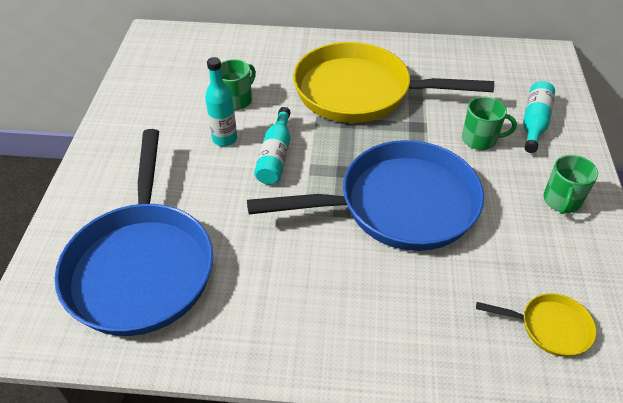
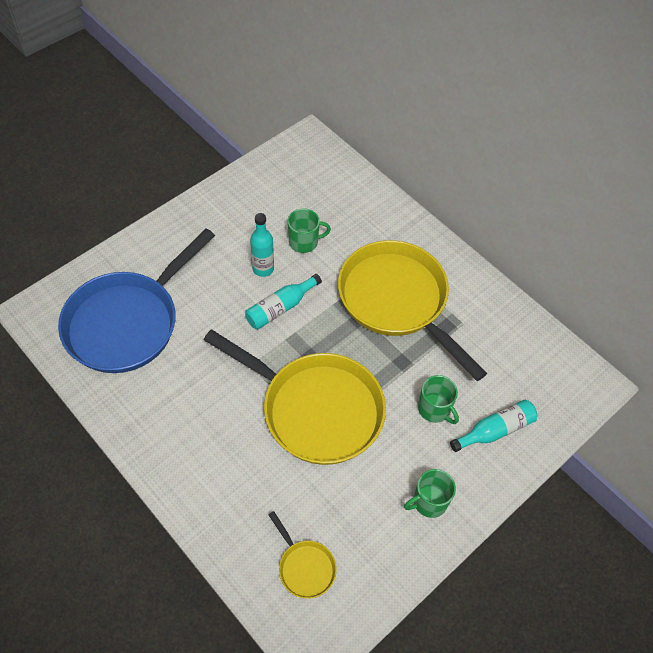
camera: 40 degrees right, 10 degrees up
blue pan [247,140,484,251] -> yellow pan [204,329,386,465]

